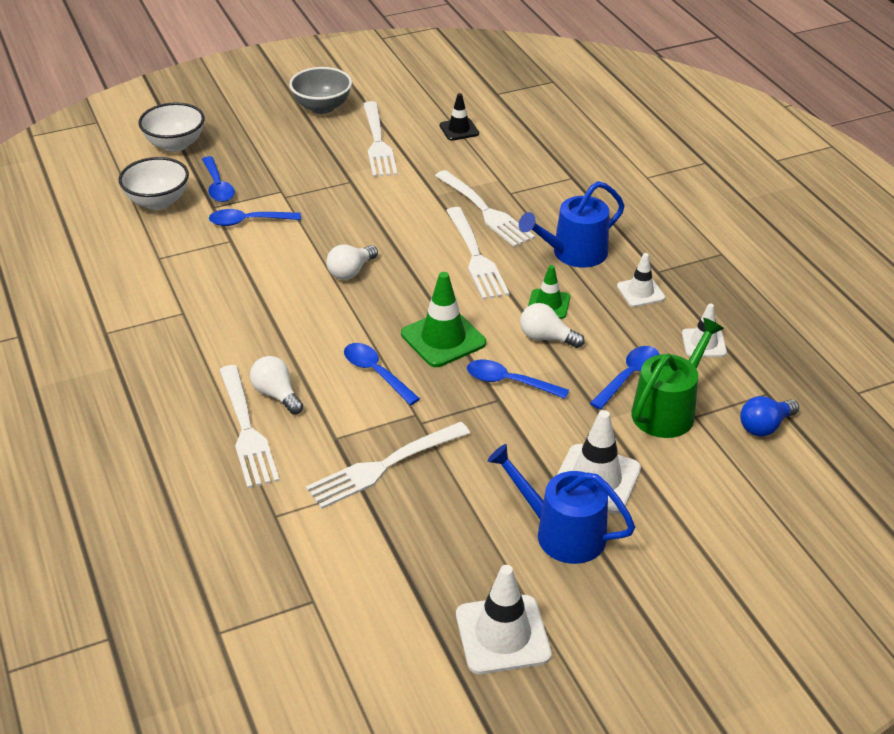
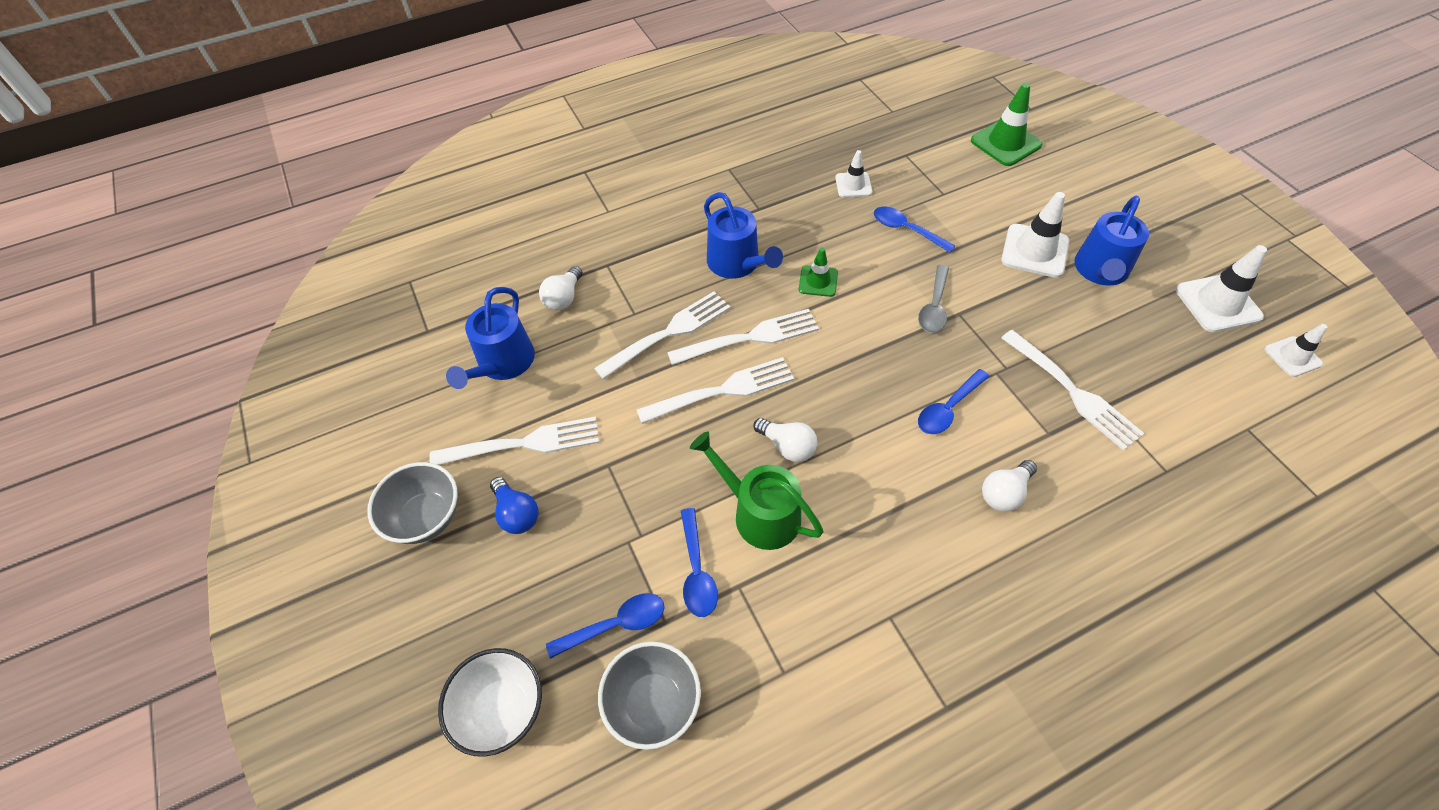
camera: 90 degrees left, 15 degrees up
white bowl [119,157,189,210] -> grey bowl [598,642,701,750]
white fork [219,365,279,488] -> white fork moved to [637,357,794,424]
green traffic cone [401,272,486,367] -> green traffic cone moved to [971,83,1043,166]
black traffic cone [439,93,479,141] -> blue watering can [446,287,535,389]
blue spoon [467,360,569,399] -> grey spoon [918,265,949,333]
white light bulb [520,303,585,348] -> white light bulb moved to [539,266,583,310]
white traffic cone [617,253,665,307] -> white traffic cone moved to [1265,324,1327,377]
green watering can [631,318,724,438] -> green watering can moved to [690,432,823,550]
blue light bulb [740,396,799,437] -> blue light bulb moved to [490,477,539,534]

